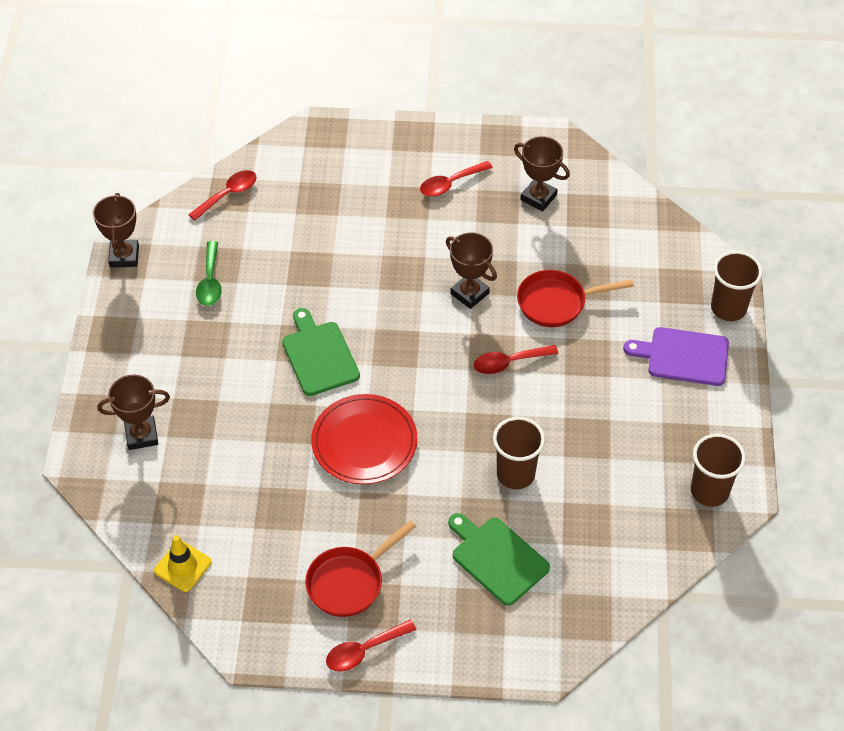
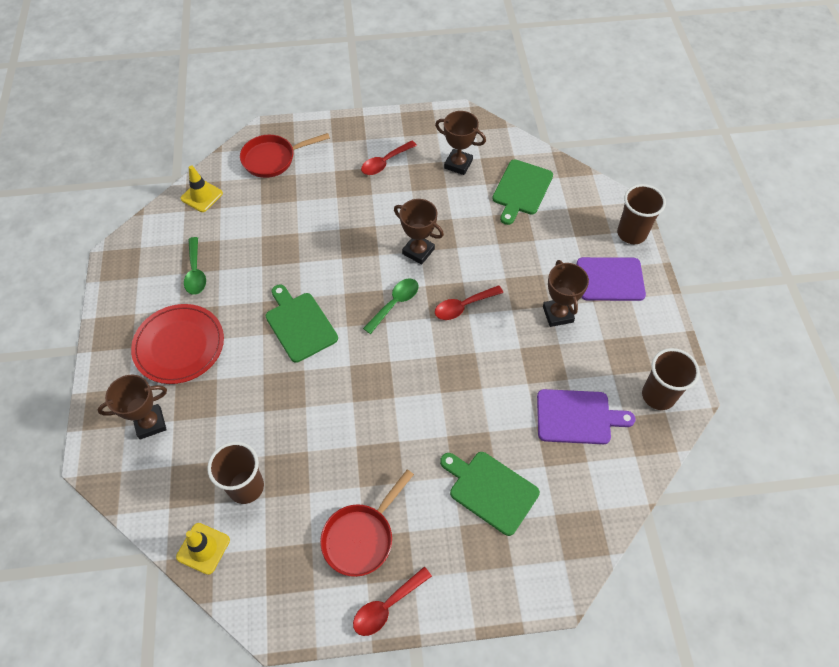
camera: 10 degrees left, 5 degrees up
brown trophy [93,193,139,267] -> brown trophy moved to [543,260,589,327]
red spoon [188,170,256,221] -> yellow traffic cone [181,166,223,212]
red plate [311,394,417,484] -> red plate moved to [131,304,224,384]
brown cup [493,417,545,489] -> brown cup moved to [207,442,264,504]
red pan [517,270,634,327] -> red pan moved to [240,133,330,178]
none -> green spoon [363,278,419,334]
none -> green cutting board [492,159,553,225]
none -> purple cutting board [537,389,635,444]

